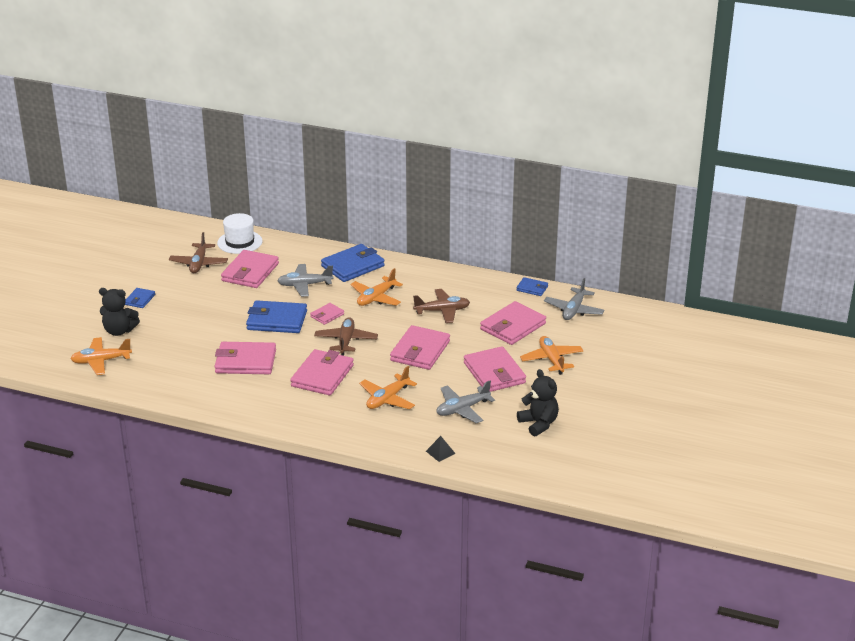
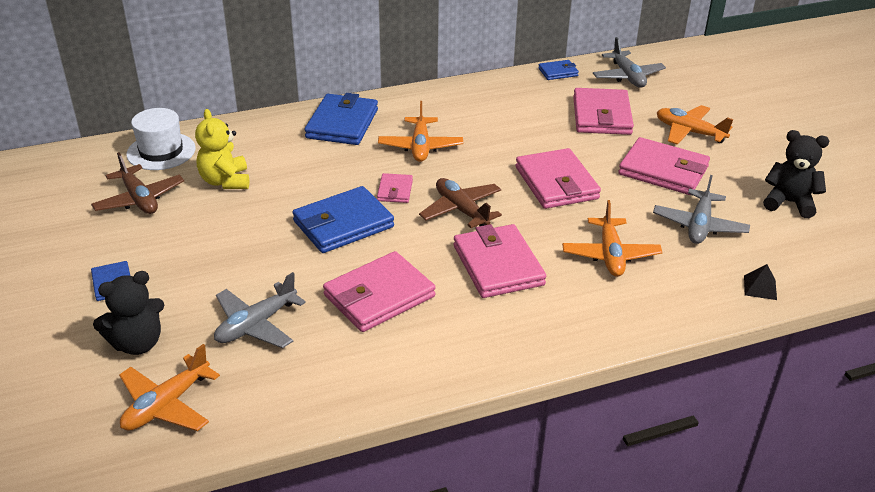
camera: 40 degrees left, 5 degrees up
pink wallet [221,250,279,288] -> yellow teddy bear [195,109,249,189]
grey plane [277,264,334,297] -> grey plane moved to [214,272,306,348]
brown plane [413,289,470,323] -> none

